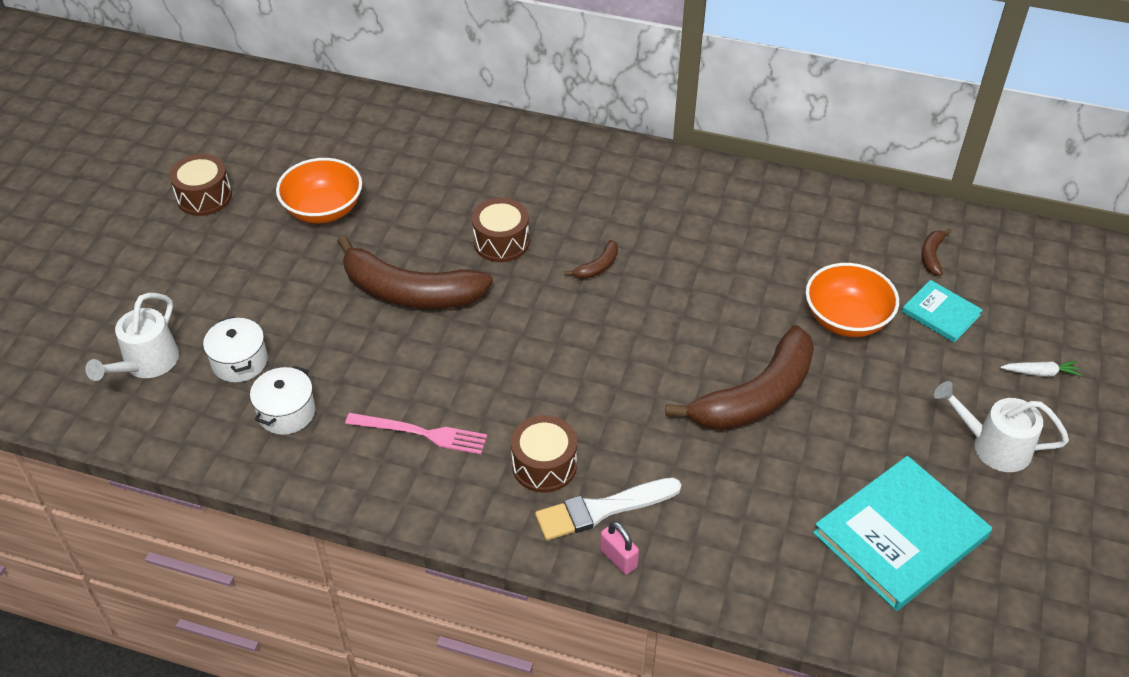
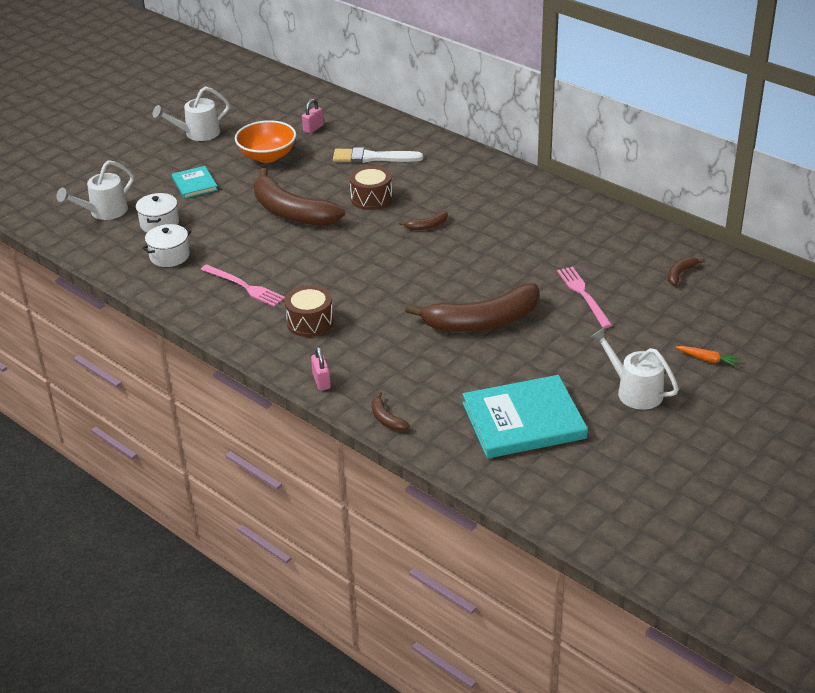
camera: 25 degrees right, 10 degrees down
brown drum [169,154,232,216] -> white watering can [153,86,230,141]
white brush [535,478,681,540] -> white brush moved to [333,147,423,163]
orange bowl [806,263,899,337] -> pink fork [557,267,612,328]
turquoise book [902,280,983,343] -> turquoise book moved to [172,166,218,199]
white carrot [1000,361,1082,377] -> orange carrot [676,346,740,367]
none -> pink padlock [302,99,324,134]
none -> brown banana [371,392,410,431]

